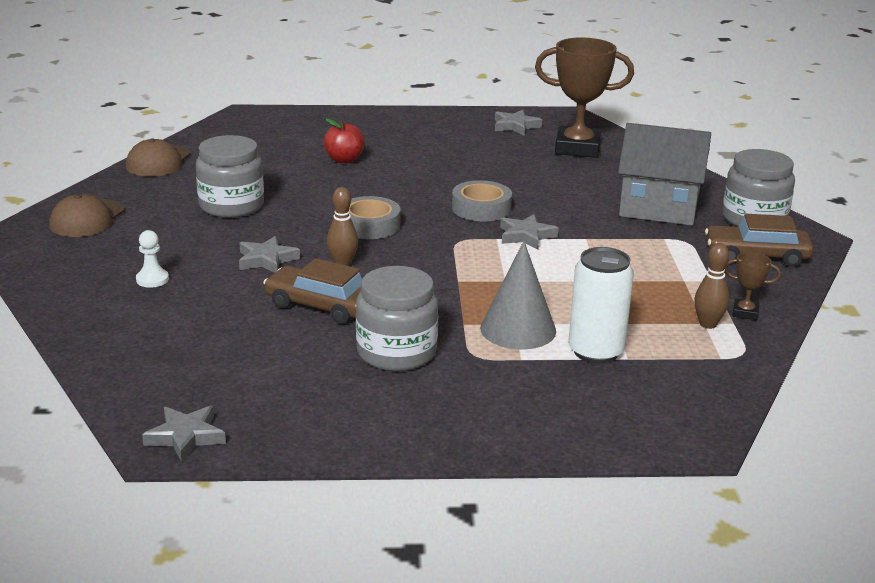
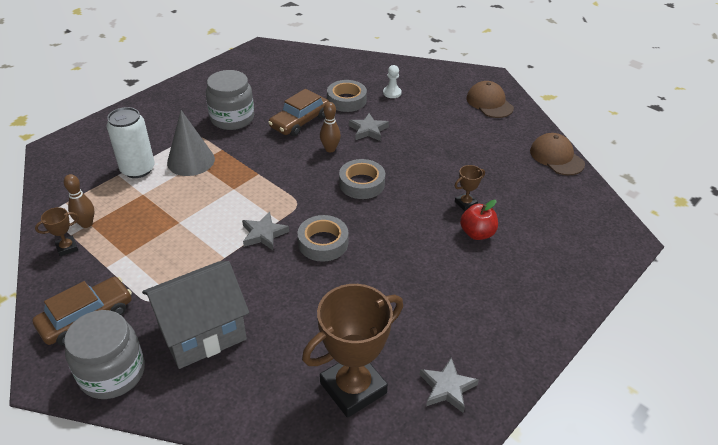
camera: 135 degrees right, 15 degrees up
grey star [142,406,226,462] -> none
grey jar [196,135,264,218] -> none
brown car [263,258,362,324] -> brown car turned 150 degrees clockwise [268,89,329,136]
none -> grey tape [327,80,367,112]
none -> brown trophy [455,165,485,211]

